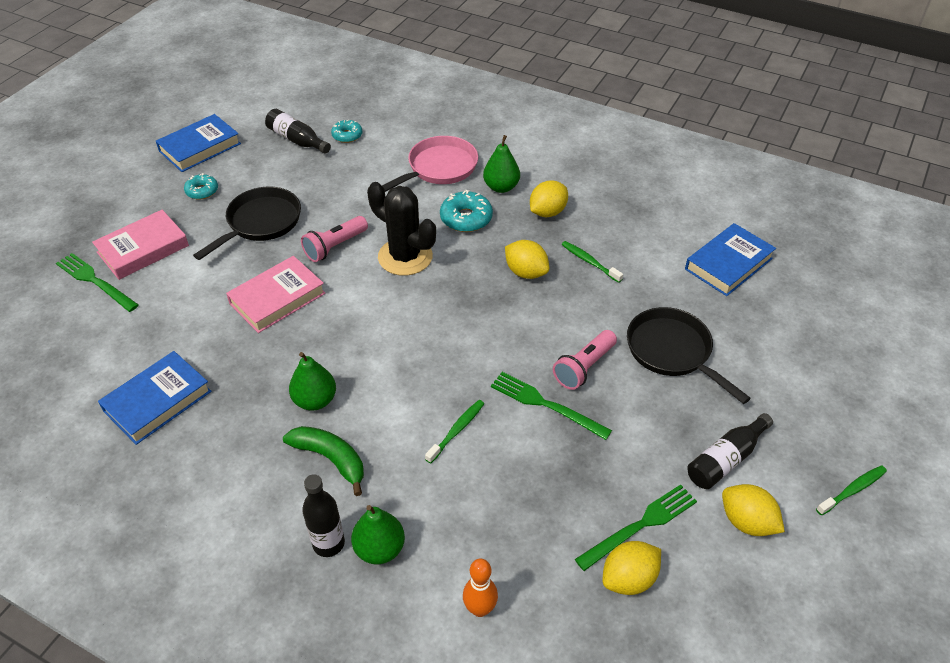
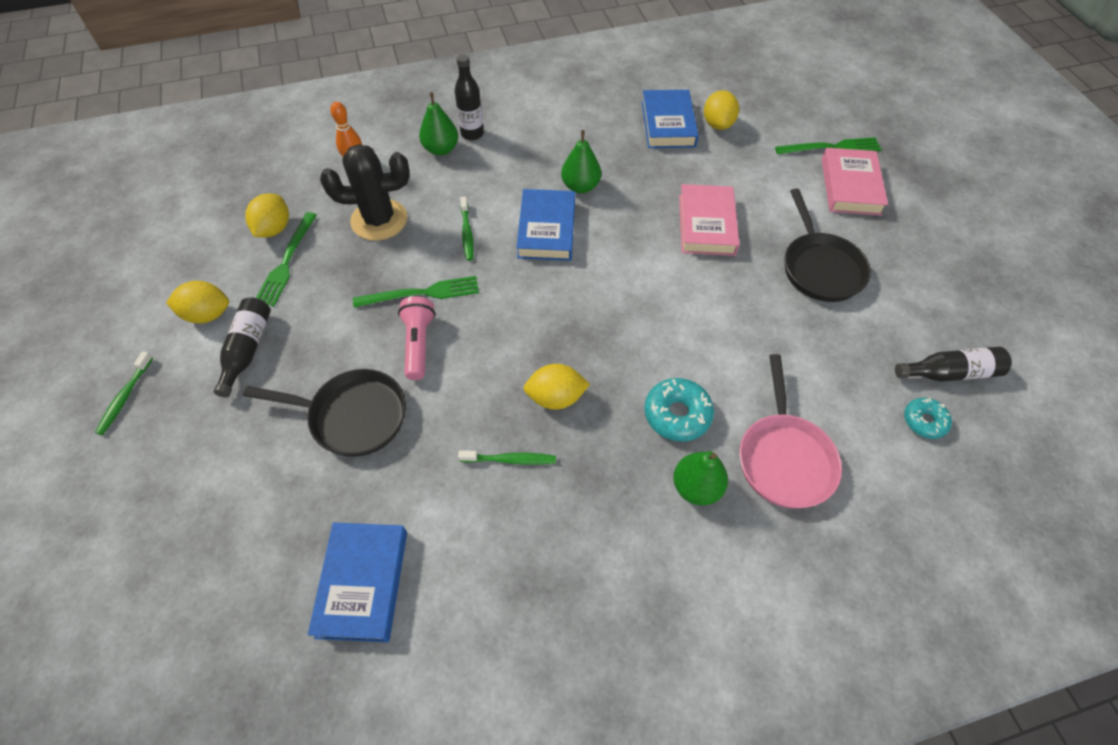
camera: 135 degrees right, 10 degrees up
blue book [156,114,241,172] -> blue book moved to [516,189,575,261]
turquoise donut [184,173,218,200] -> none
green banana [283,426,364,496] -> none
pink flashlight [301,216,368,262] -> none
black cactus [367,182,436,276] -> black cactus moved to [320,144,410,240]
yellow lemon [530,180,568,217] -> yellow lemon moved to [704,90,739,130]

